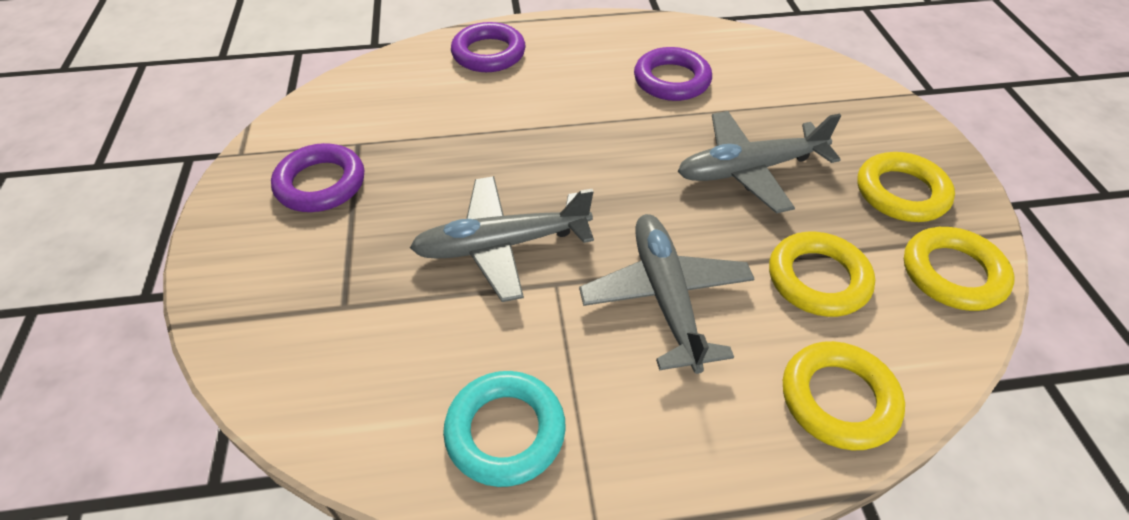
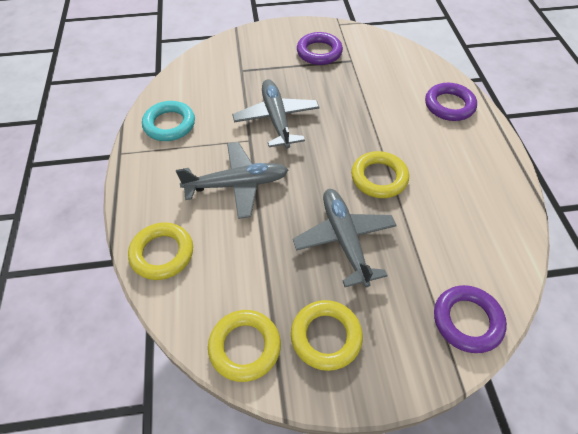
camera: 90 degrees right, 5 degrees up
purple ring [634,47,712,101] -> purple ring moved to [434,285,507,353]
yellow ring [769,232,875,317] -> yellow ring moved to [351,151,409,198]

